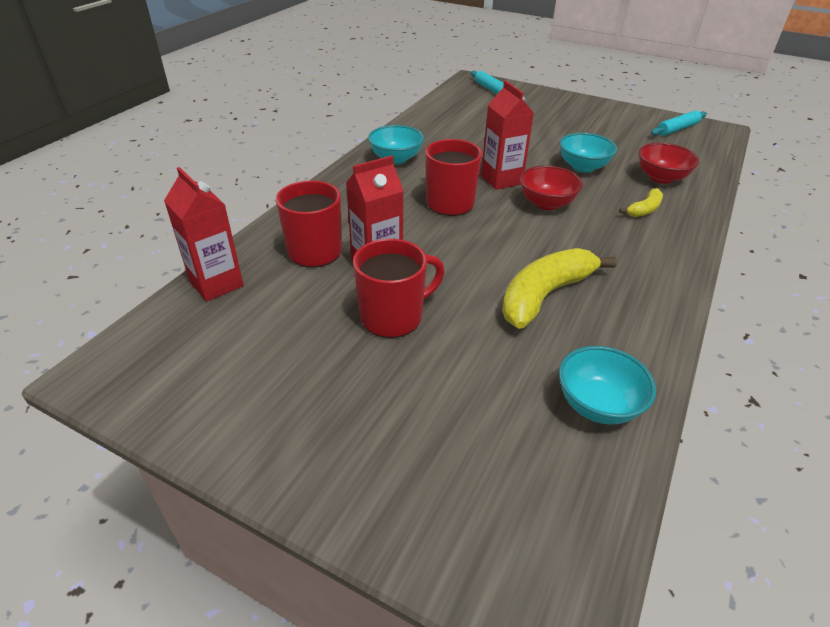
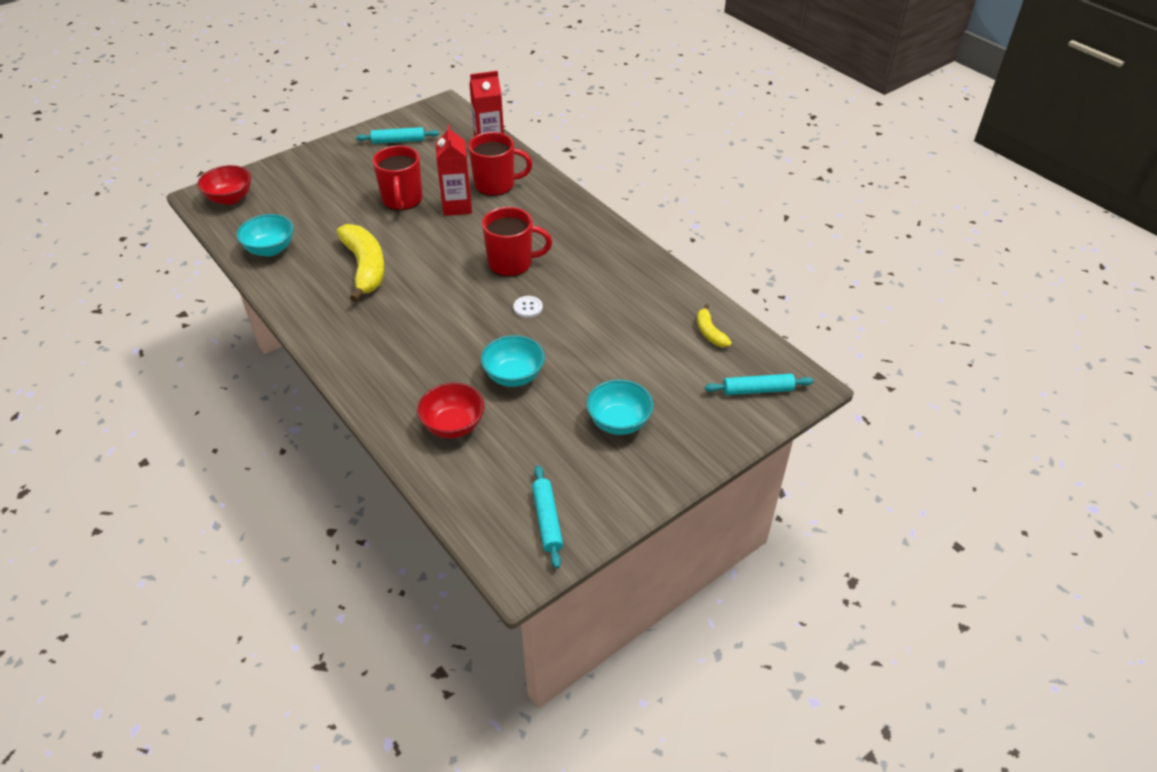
camera: 115 degrees right, 5 degrees up
turquoise bowl [368,125,424,164] -> turquoise bowl moved to [586,380,653,435]
red carton [481,81,534,190] -> white button [513,296,543,318]
red bowl [520,166,583,210] -> red bowl moved to [197,165,251,205]
yellow banana [619,188,663,217] -> yellow banana moved to [697,304,732,347]
none -> turquoise rolling pin [356,127,439,144]

